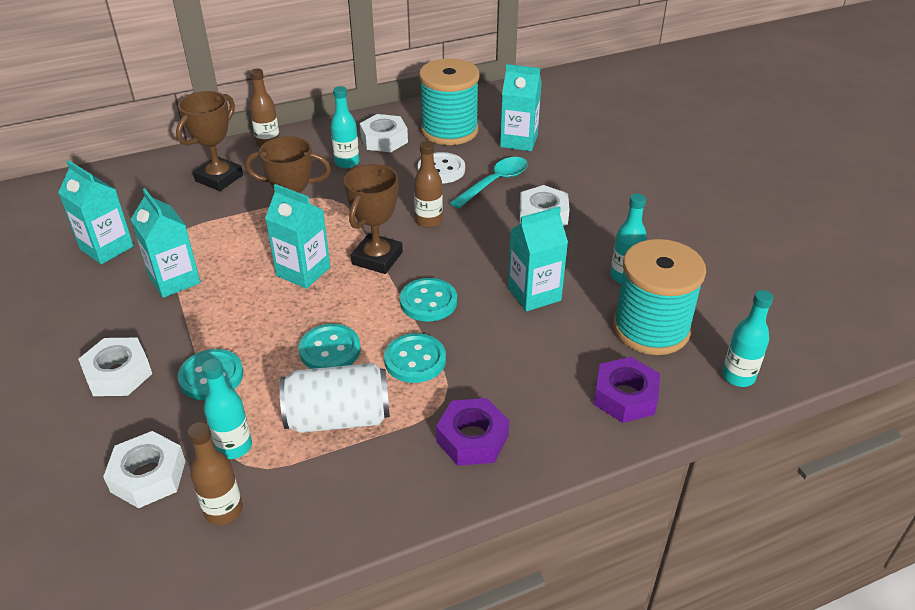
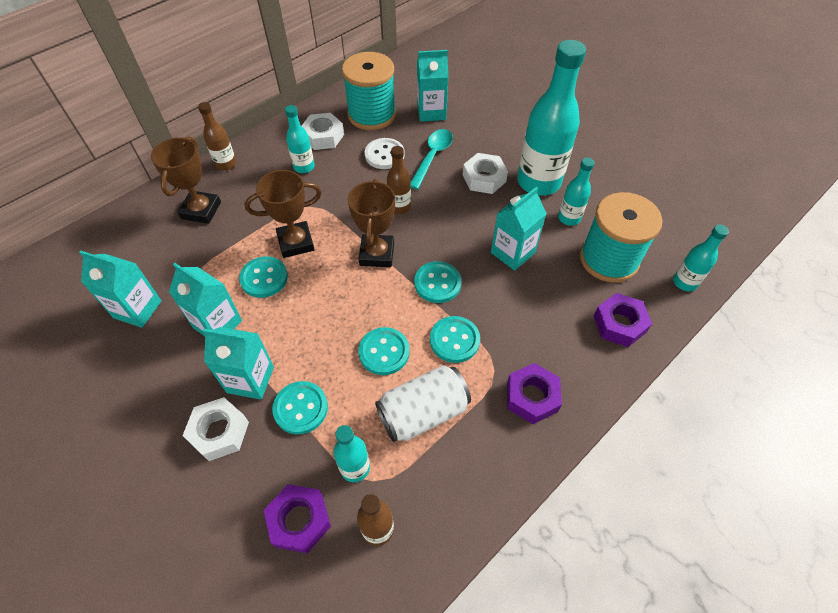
camera: 20 degrees left, 15 degrees up
white nut [103,431,185,508] -> purple nut [264,484,331,553]
turquoise carton [265,184,330,289] -> turquoise carton moved to [203,327,274,400]
none -> turquoise button [239,256,288,298]
none -> turquoise bottle [517,40,586,196]

